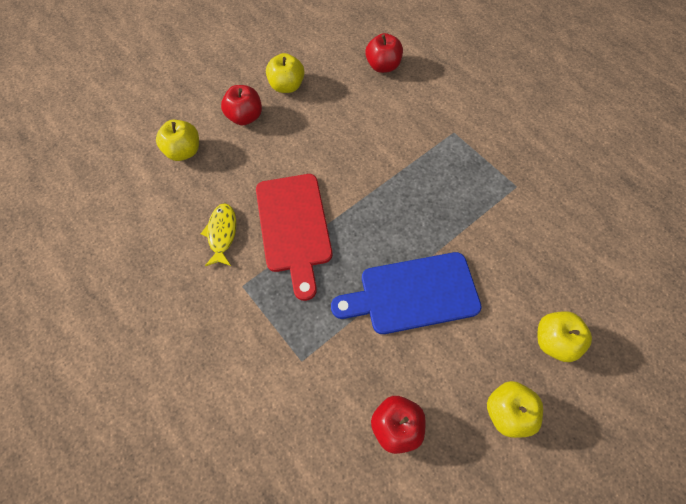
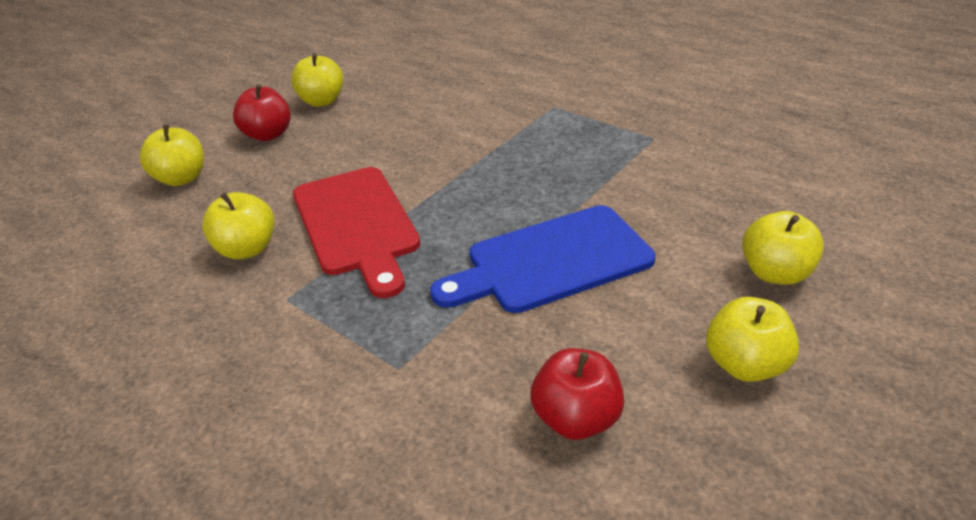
camera: 10 degrees left, 25 degrees down
yellow fish [201,203,236,266] -> yellow apple [202,192,274,260]
red apple [365,33,403,73] -> none

